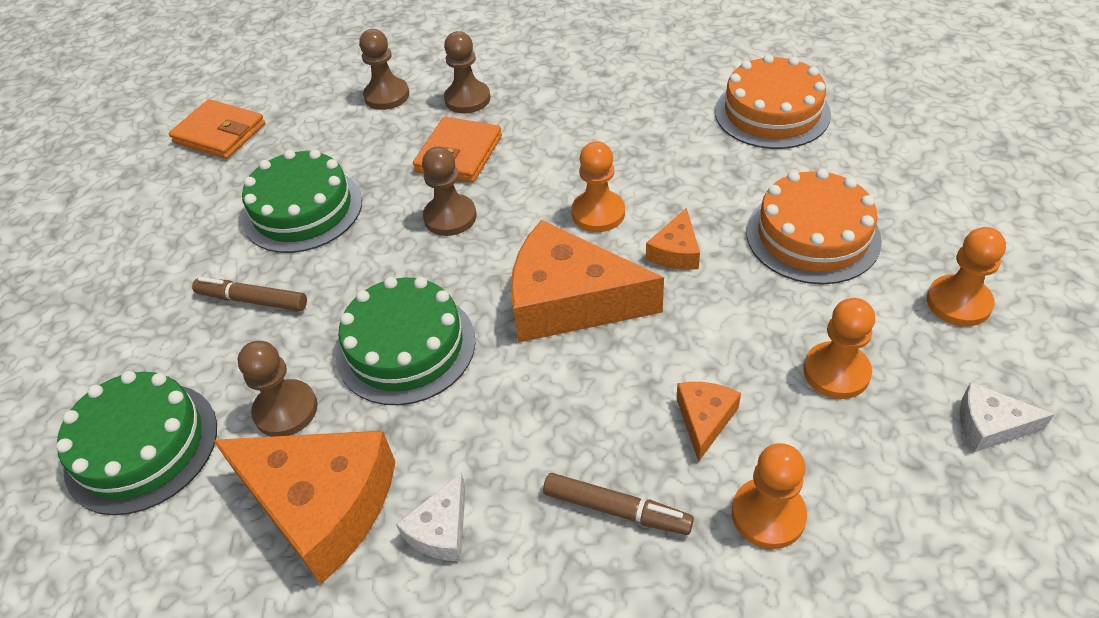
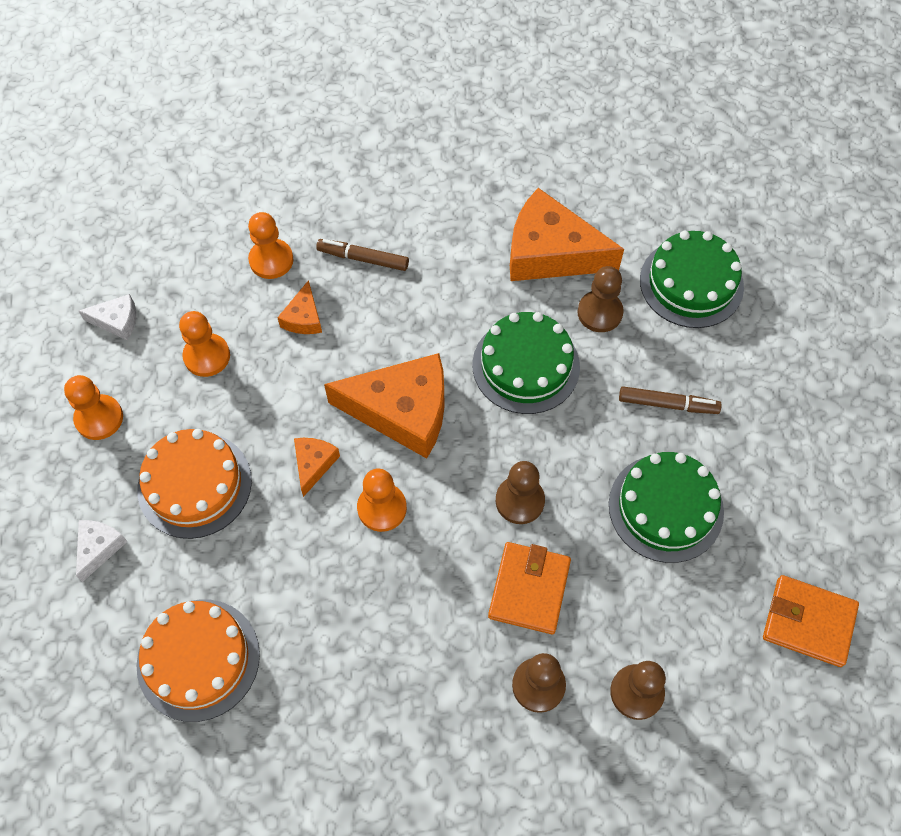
camera: 170 degrees right, 15 degrees up
white cheese [396,472,466,561] -> white cheese moved to [76,520,128,582]

